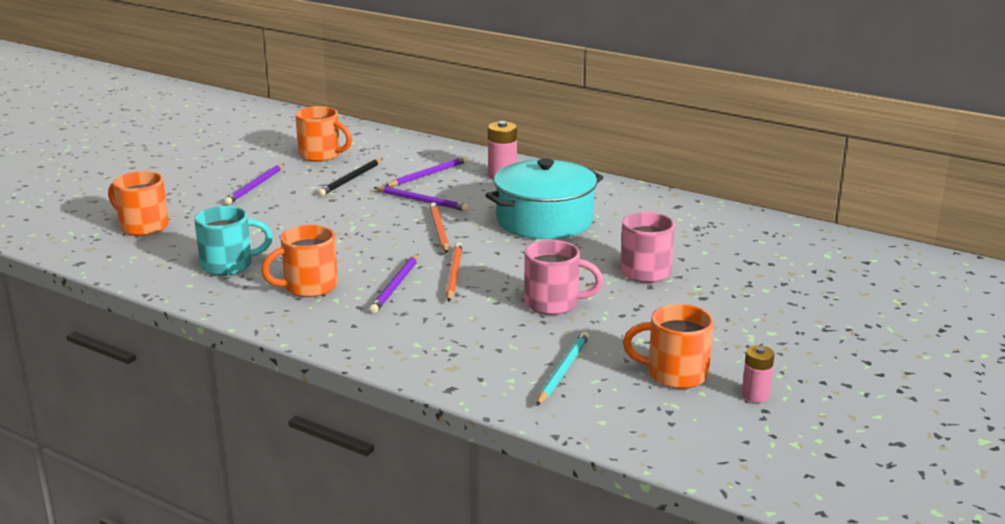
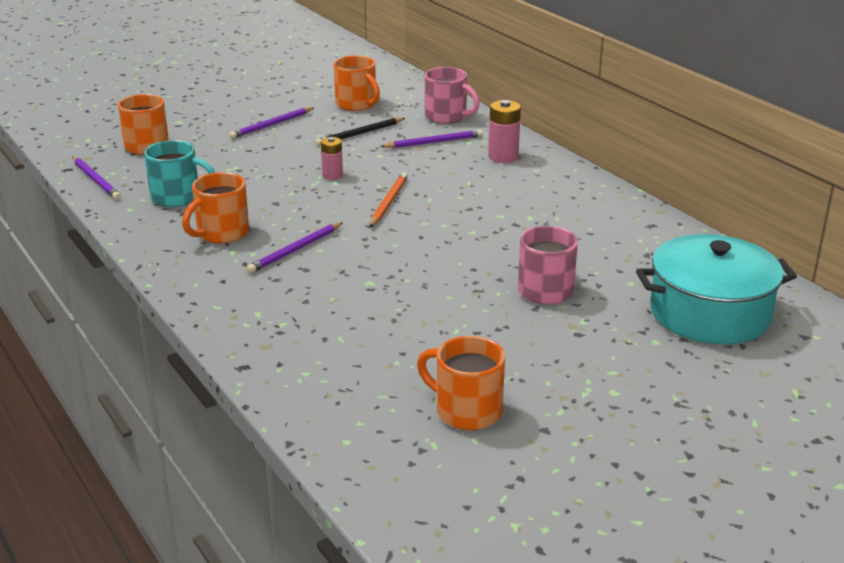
camera: 25 degrees right, 5 degrees up
orange mug [261,225,338,297] -> orange mug turned 45 degrees counterclockwise [182,172,249,244]
purple pencil [373,187,469,211] -> purple pencil moved to [73,157,121,200]
orange pencil [446,242,462,302] -> none
turquoise pot [485,158,603,239] -> turquoise pot moved to [636,234,797,344]
pink mug [524,240,603,315] -> pink mug moved to [425,67,480,124]
turquoise pencil [536,332,589,406] -> none
pink battery [742,345,775,403] -> pink battery moved to [321,137,343,180]

